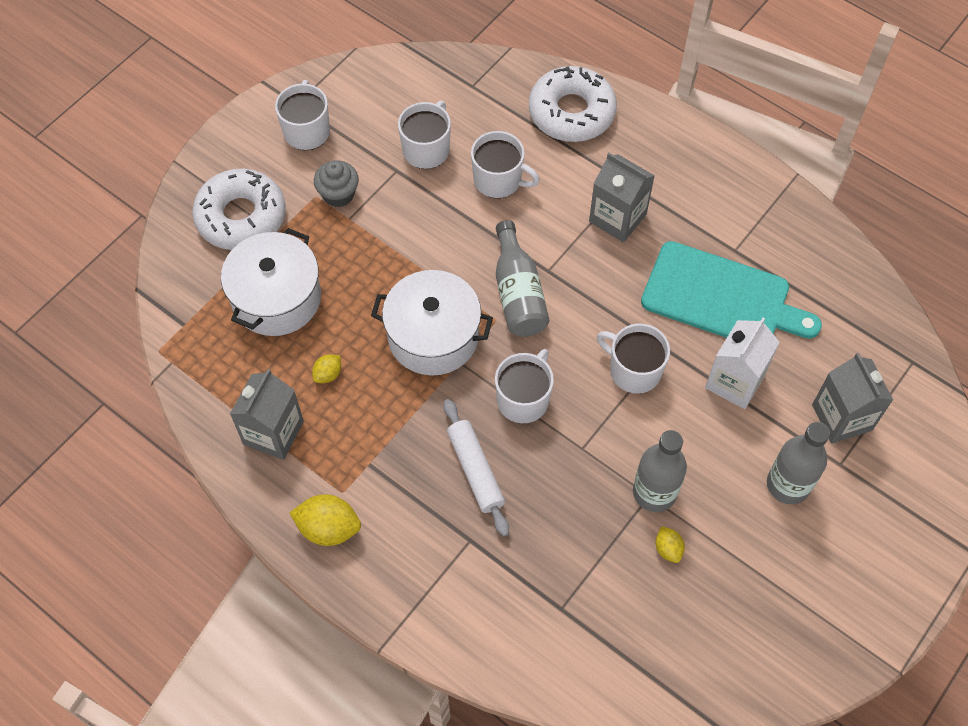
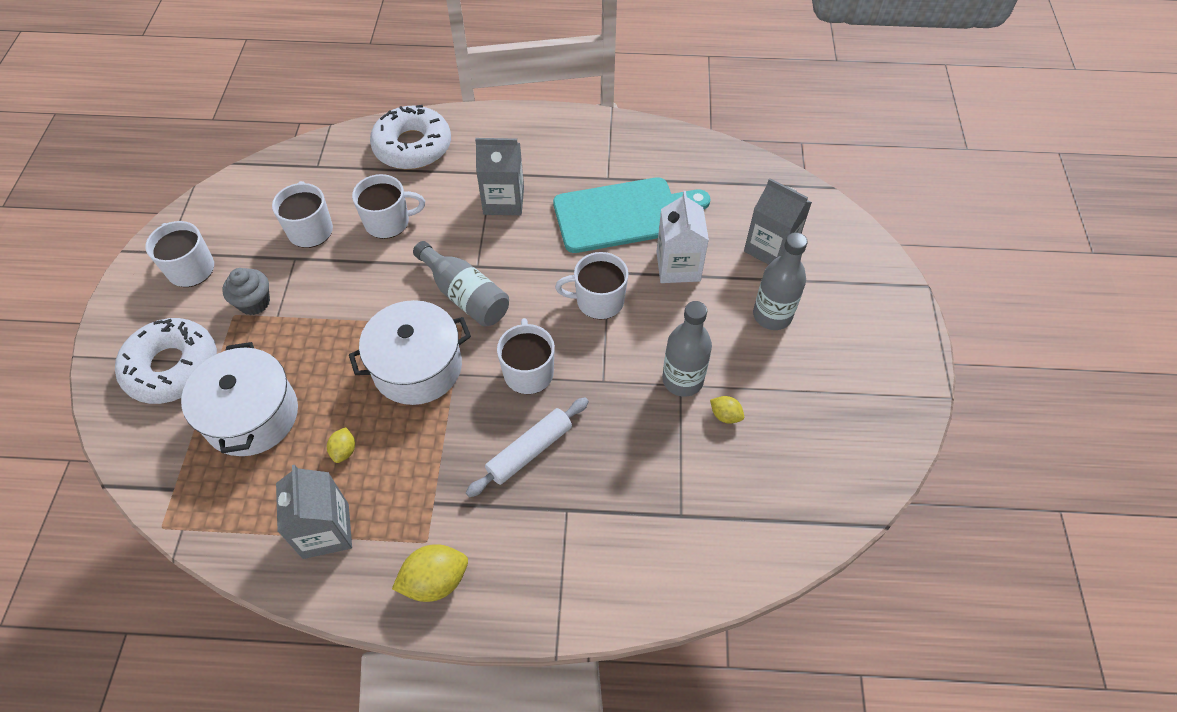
camera: 35 degrees left, 5 degrees down
white rolling pin [444,399,509,536] -> white rolling pin turned 75 degrees counterclockwise [466,397,589,497]

